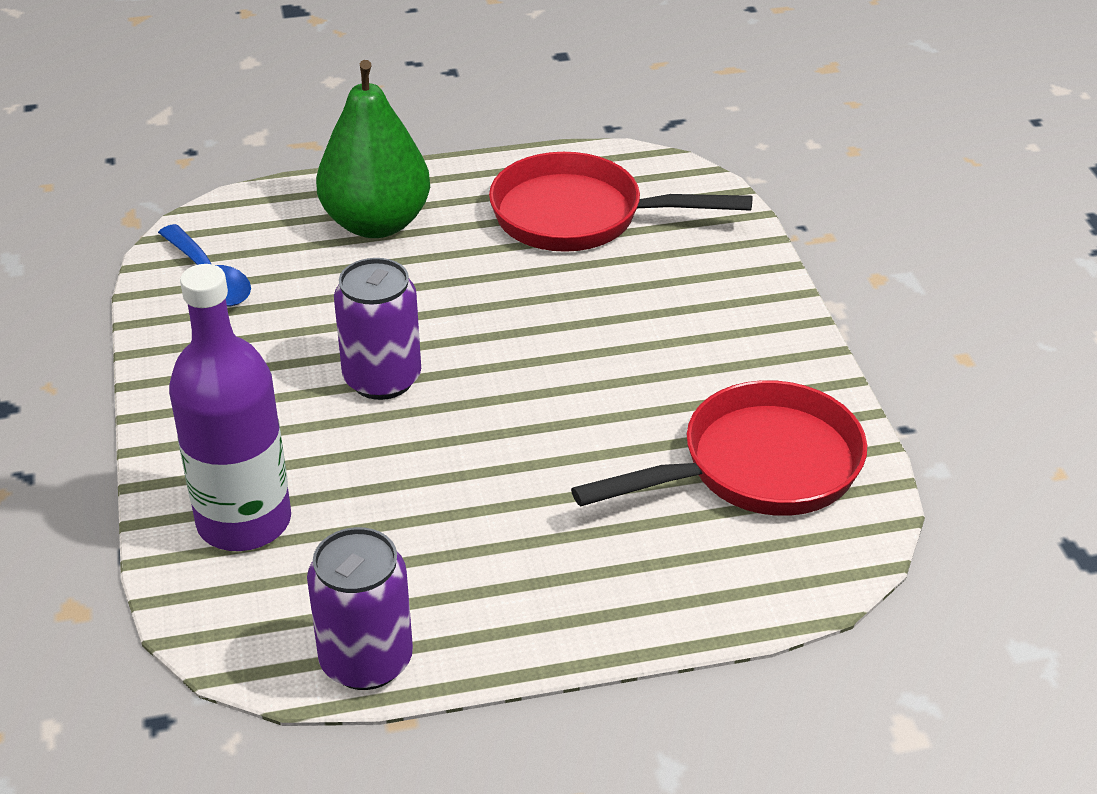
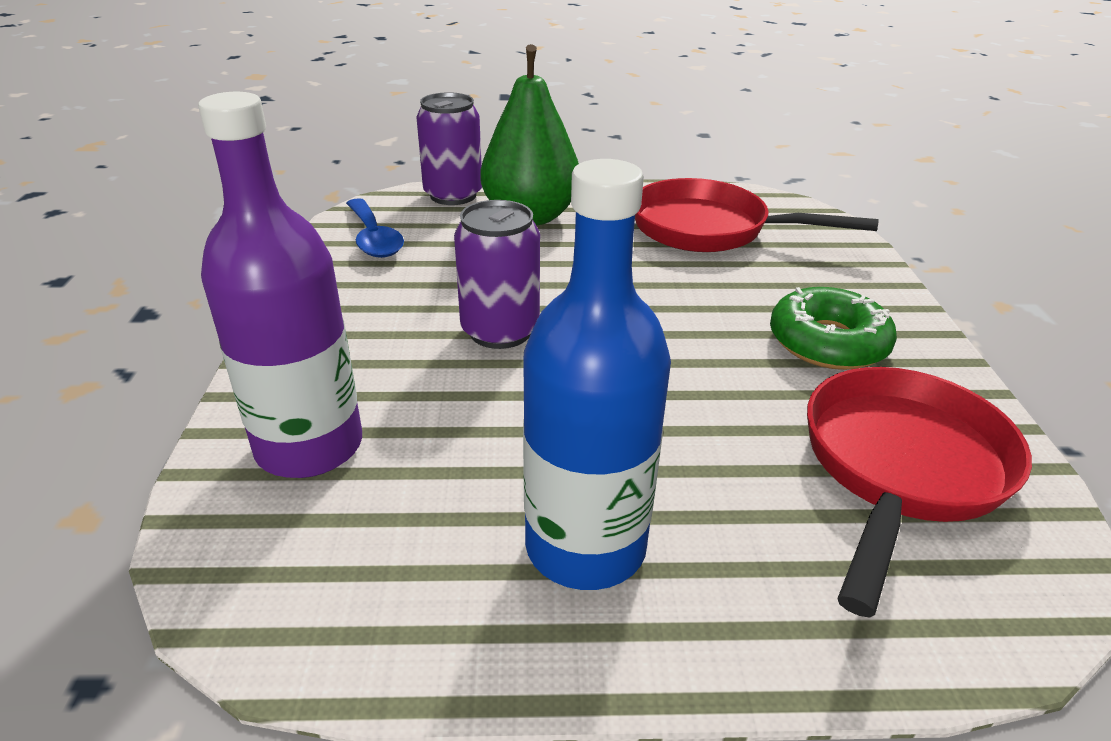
camera: 10 degrees right, 5 degrees down
purple can [307,527,413,690] -> purple can moved to [416,92,482,205]
red pan [571,380,867,516] -> red pan turned 45 degrees counterclockwise [807,367,1032,618]
none -> blue bottle [523,159,671,590]
none -> green donut [770,287,897,370]

